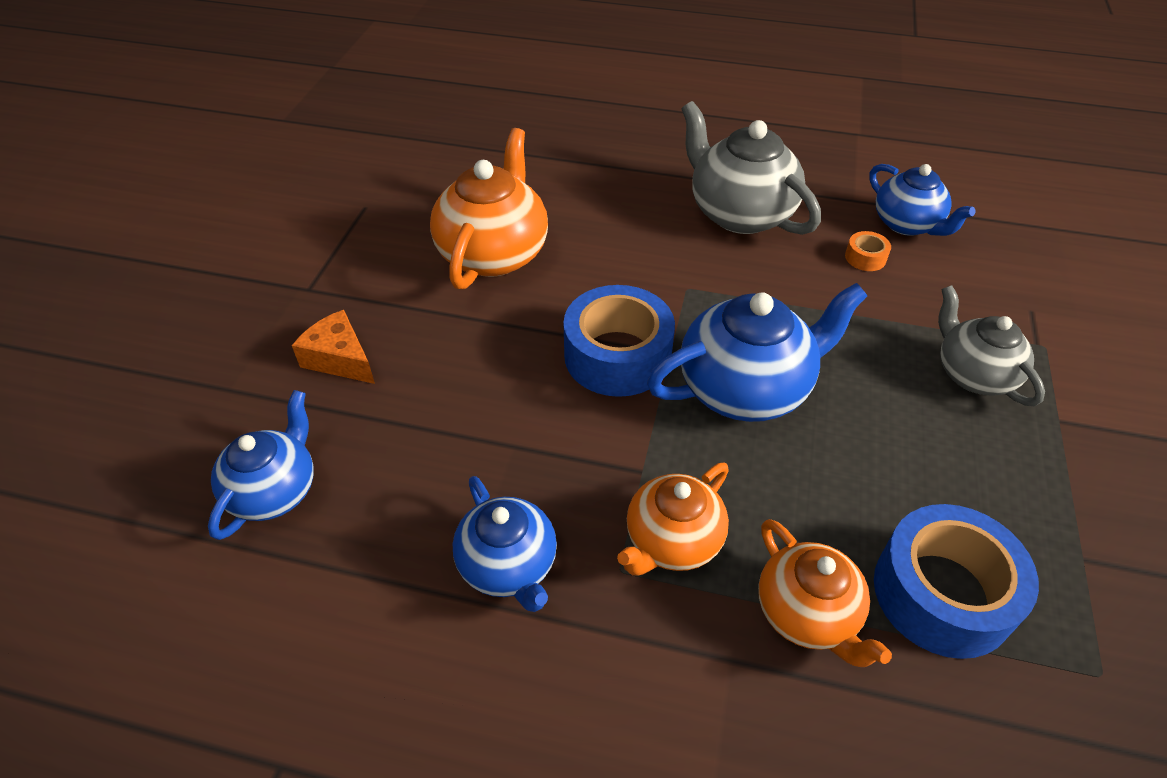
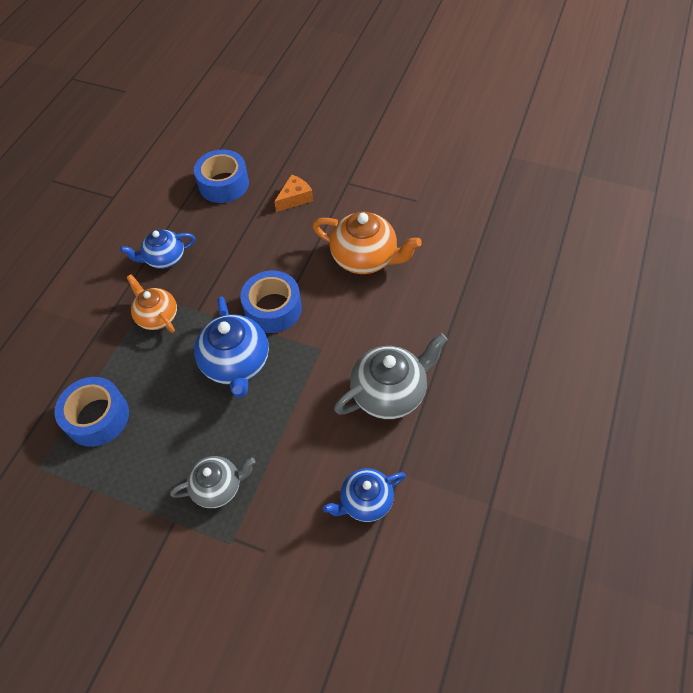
camera: 100 degrees right, 10 degrees up
blue teapot [208,390,314,540] -> blue tape [194,149,249,203]
orange teapot [758,519,892,667] -> none
orange tape [845,231,891,271] -> none

